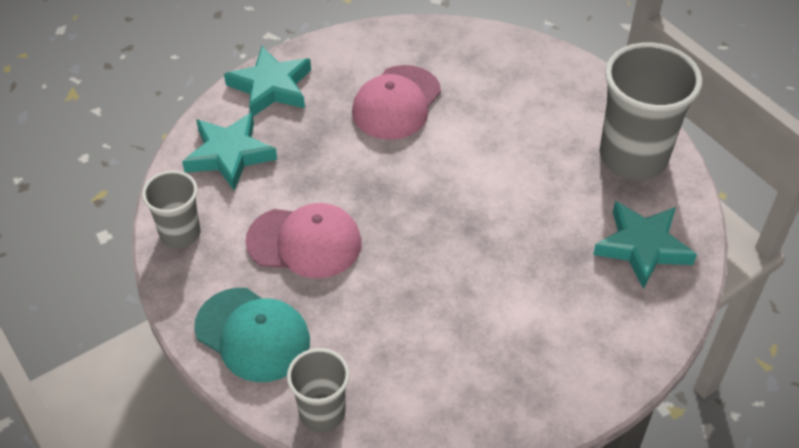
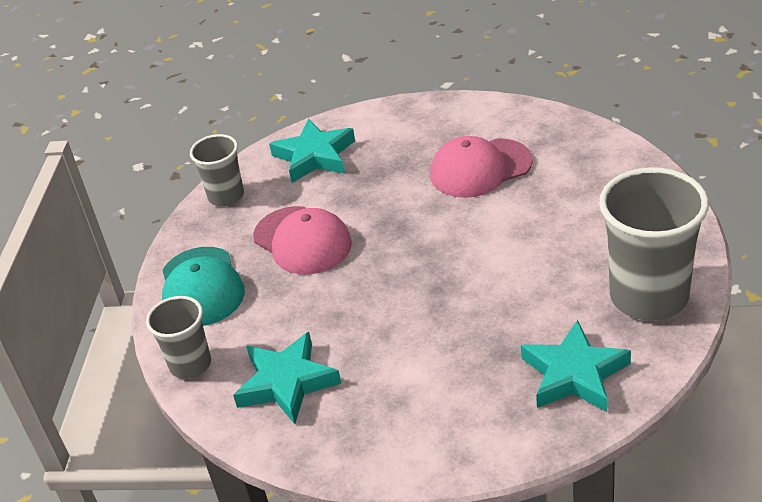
camera: 45 degrees right, 10 degrees down
turquoise star [224,46,311,116] -> turquoise star moved to [233,332,341,424]

